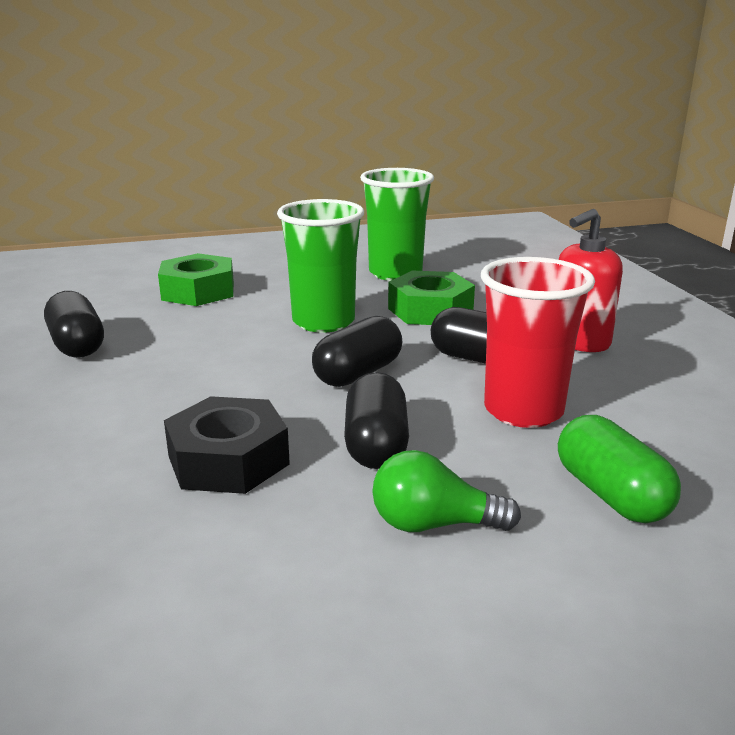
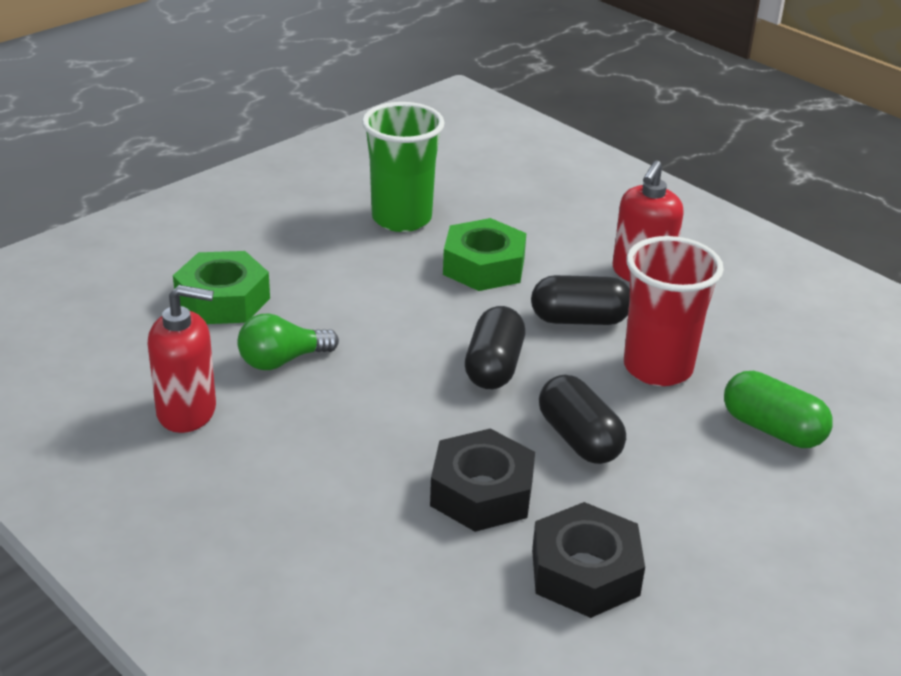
camera: 30 degrees left, 10 degrees up
black capsule [44,291,104,358] -> red soap dispenser [148,285,216,433]
green cup [277,199,364,333] -> none
green light bulb [372,450,521,532] -> green light bulb moved to [237,314,339,370]
none -> black nut [532,502,645,618]

